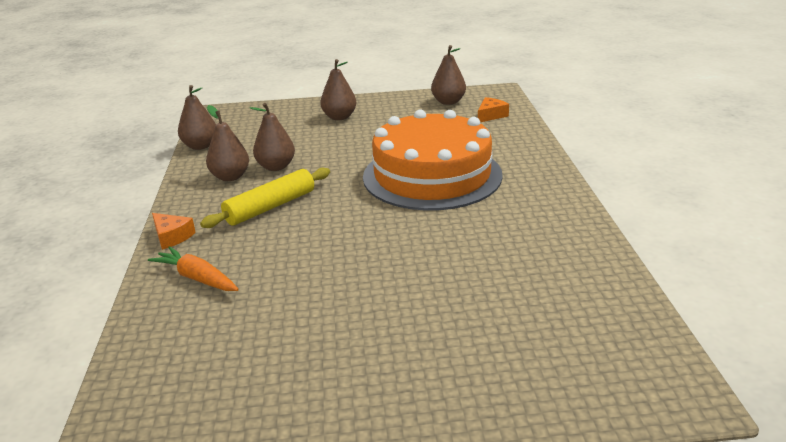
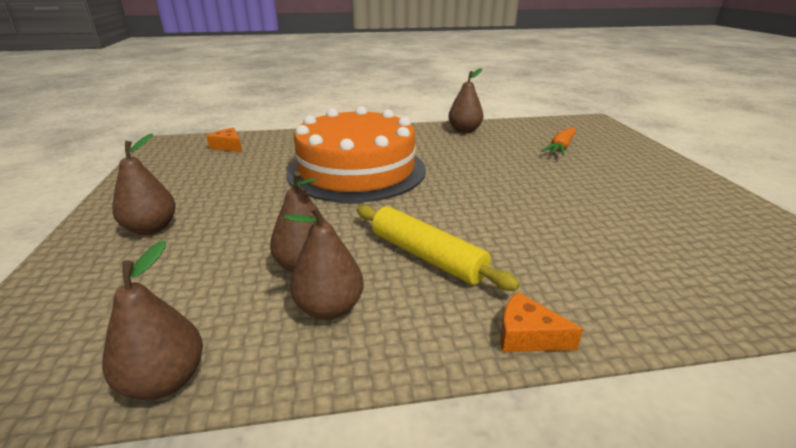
camera: 95 degrees left, 0 degrees up
orange carrot [148,246,239,291] -> orange carrot moved to [542,127,576,156]
orange cheese [152,213,196,250] -> orange cheese turned 105 degrees counterclockwise [500,292,583,352]
brown pear [431,45,466,105] -> brown pear moved to [448,68,484,133]

